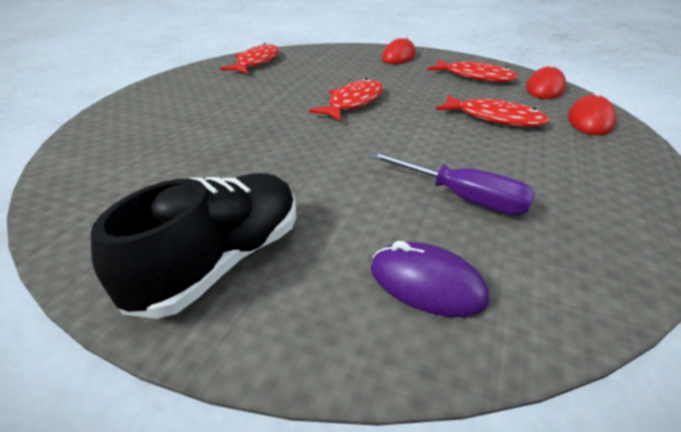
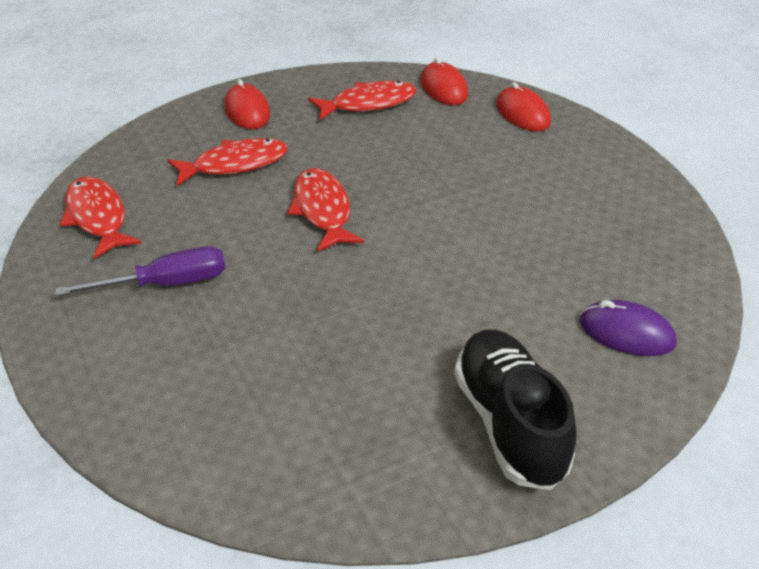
camera: 50 degrees left, 5 degrees up
purple screwdriver [369,151,535,215] -> purple screwdriver moved to [56,246,226,296]
purple mouse [371,241,489,317] -> purple mouse turned 45 degrees clockwise [580,300,677,356]
red fish [436,95,550,127] -> red fish moved to [167,138,288,186]

